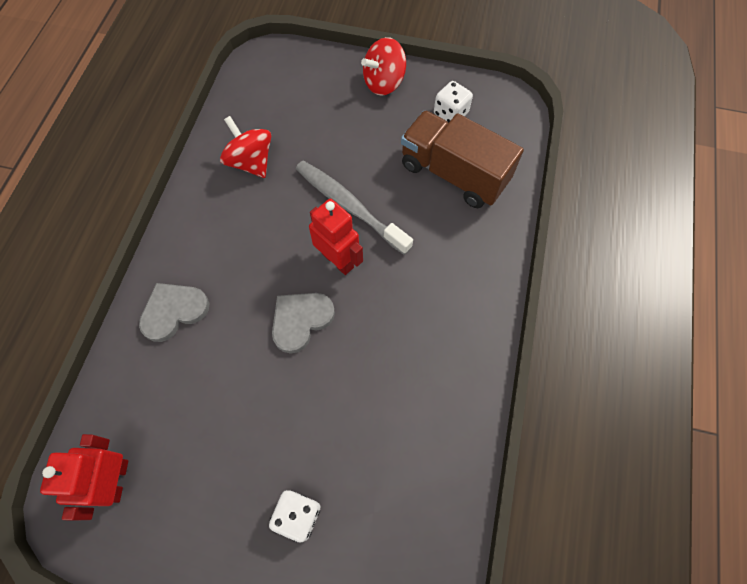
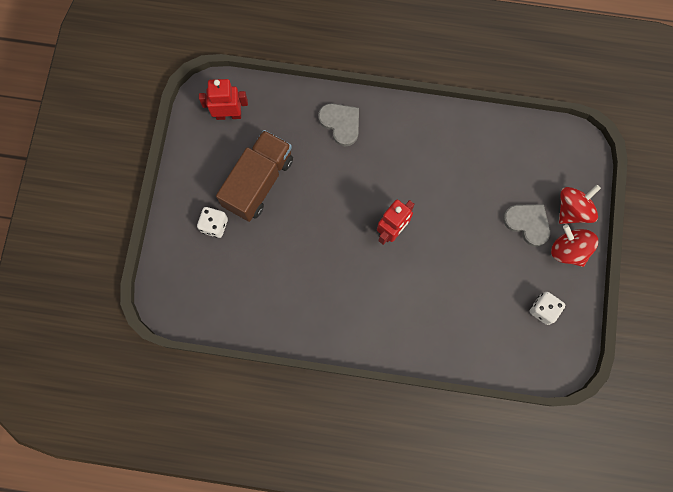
camera: 85 degrees right, 10 degrees up
red spinning top [220,116,271,178] -> red spinning top moved to [559,185,601,224]
grey heart [272,293,335,354] -> grey heart moved to [503,204,550,247]
grey toothbrush [296,160,413,255] -> none
brown truck [401,110,524,208] -> brown truck moved to [216,130,293,222]

